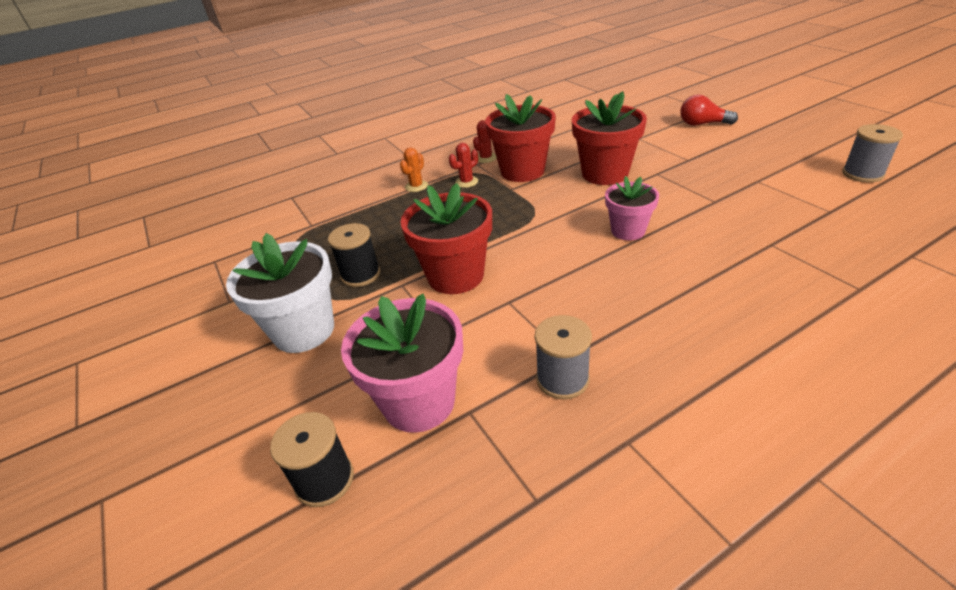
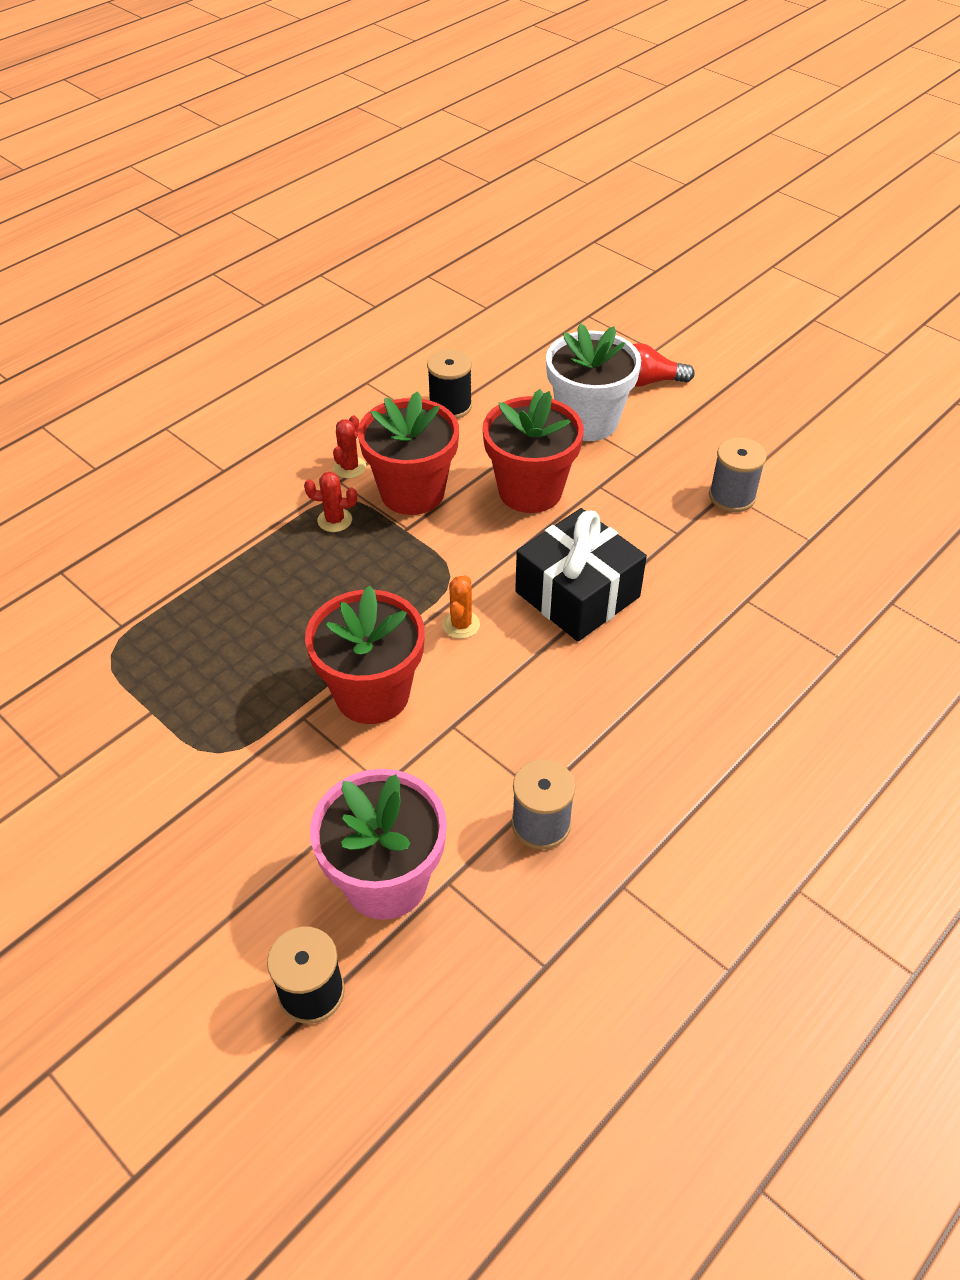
camera: 20 degrees left, 10 degrees up
white flower pot [226,233,334,353] -> white flower pot moved to [546,323,641,441]
black spool [328,223,381,287] -> black spool moved to [427,349,472,419]
orange cactus [400,147,428,192] -> orange cactus moved to [442,575,480,639]
red cactus [449,143,478,188] -> red cactus turned 60 degrees clockwise [304,472,357,532]
pink flower pot [605,176,659,240] -> black gift [515,508,647,641]
grey spool [842,124,903,183] -> grey spool moved to [709,437,767,512]

